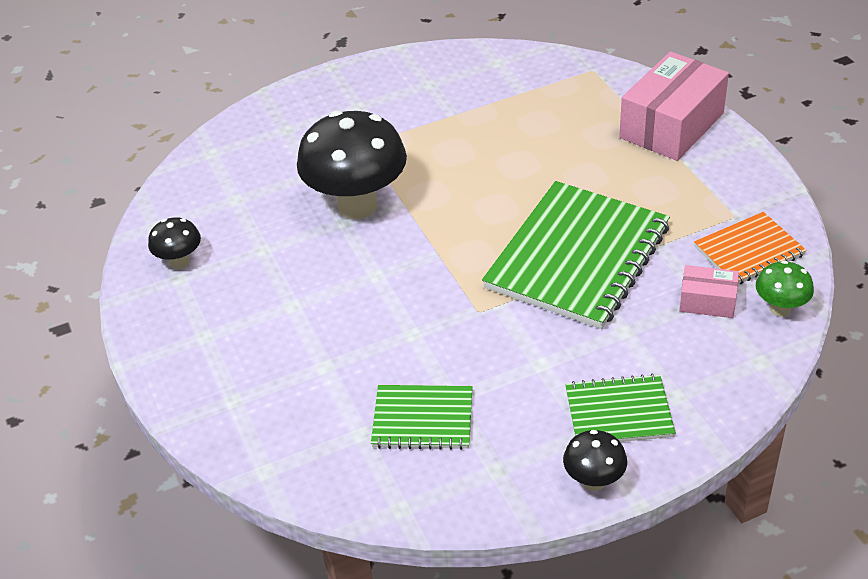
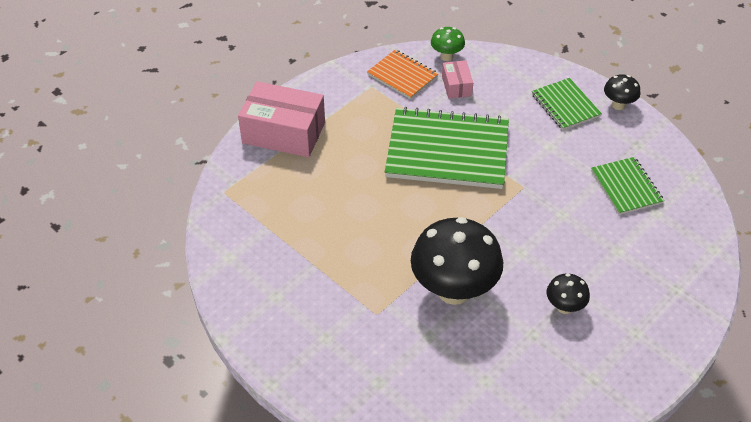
camera: 115 degrees left, 5 degrees up
black mushroom [148,217,201,269] -> black mushroom moved to [547,273,590,314]

